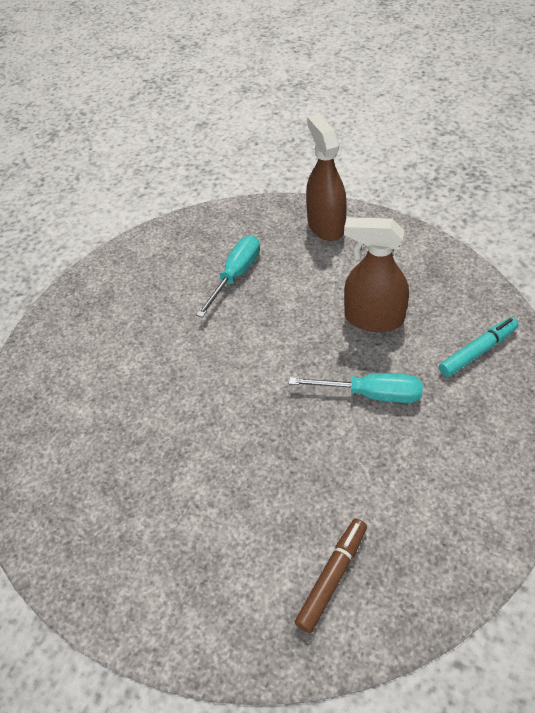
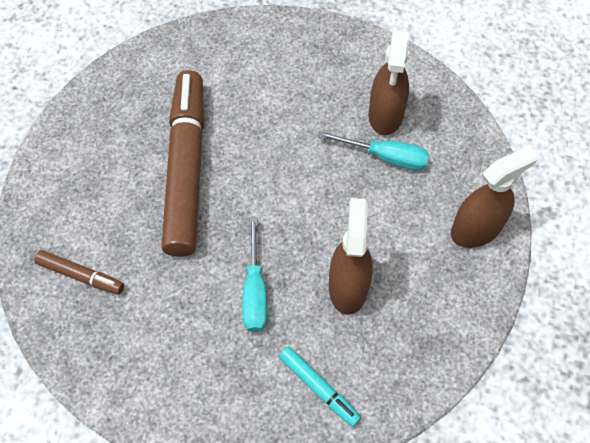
camera: 75 degrees right, 10 degrees up
none -> brown marker [161,70,205,257]
none -> brown spray bottle [369,30,409,135]

